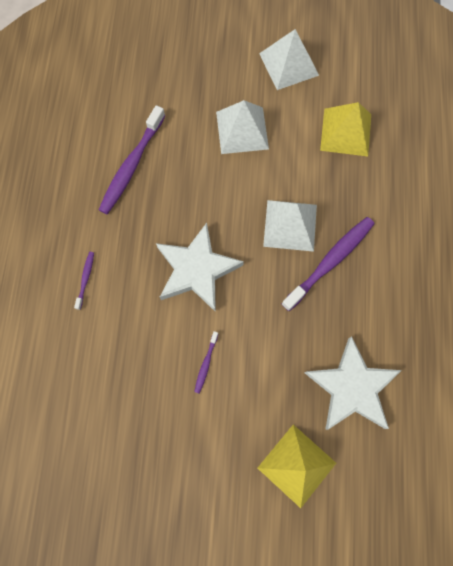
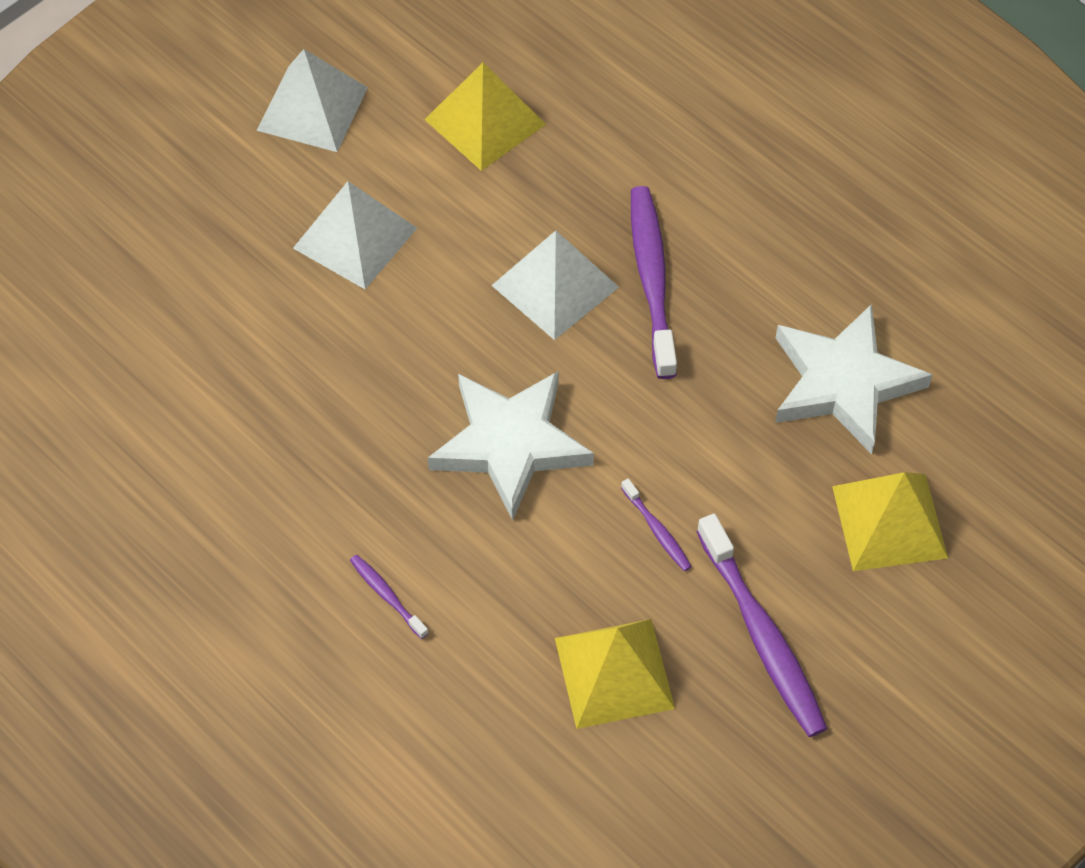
camera: 50 degrees left, 15 degrees down
purple toothbrush [99,105,165,214] -> purple toothbrush moved to [697,514,828,737]
none -> yellow pyramid [555,619,675,729]

